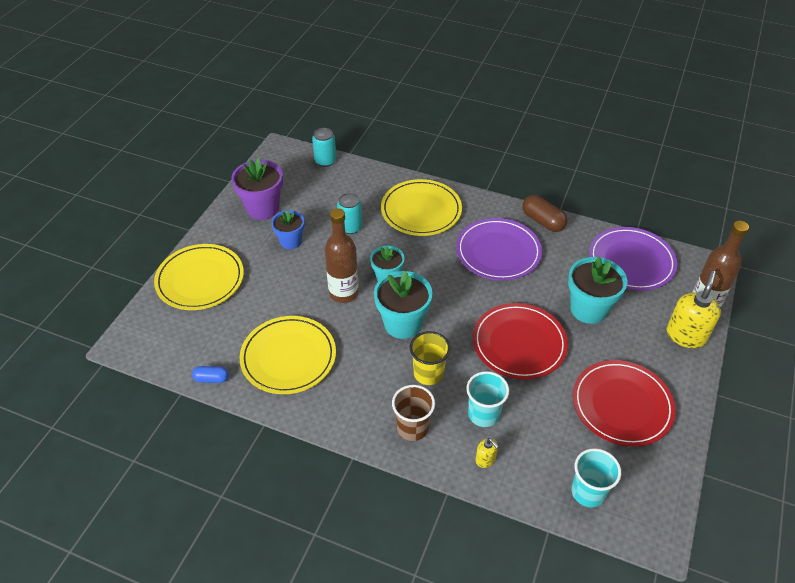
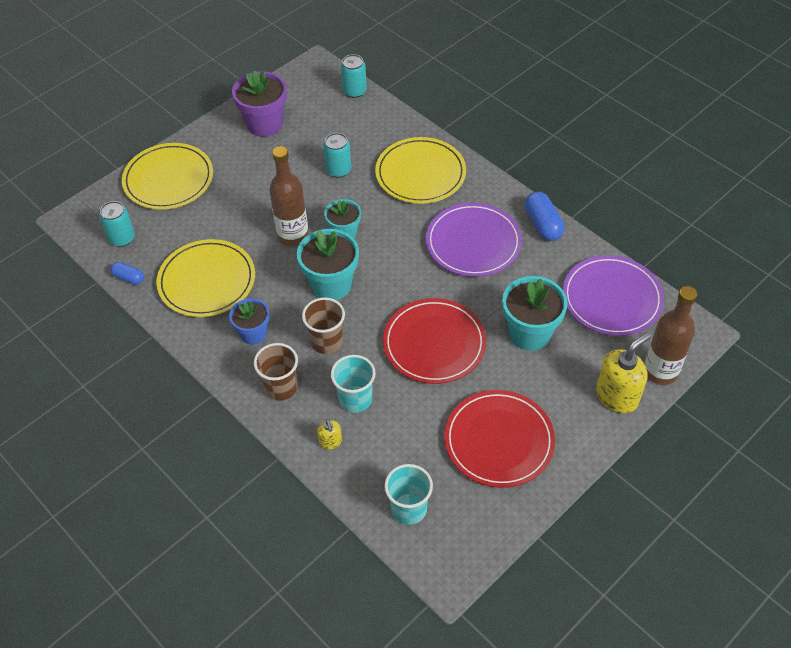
camera: 25 degrees right, 5 degrees up
blue flower pot [271,210,305,249] -> blue flower pot moved to [229,298,269,345]
yellow cup [410,331,451,385] -> brown cup [302,297,345,354]
brown capsule [522,195,568,232] -> blue capsule [525,192,565,241]
none -> turquoise can [99,201,135,247]

